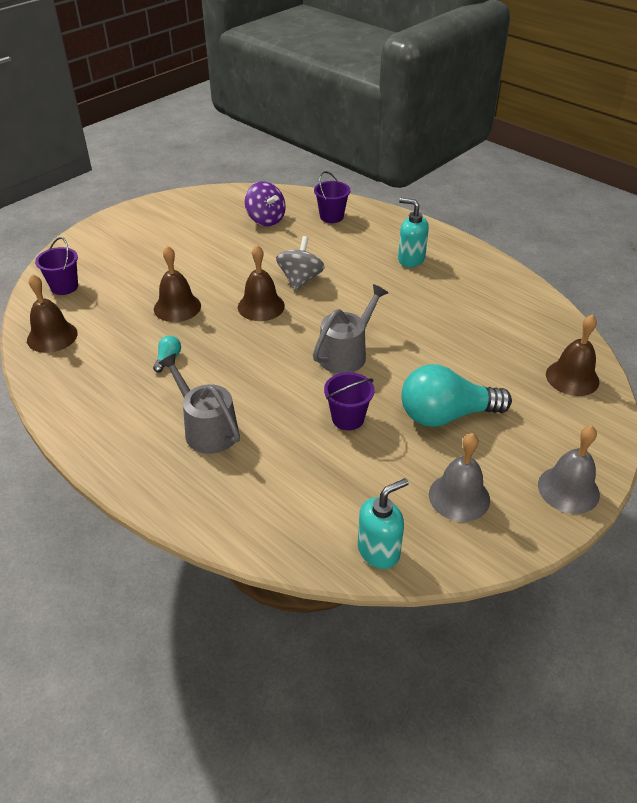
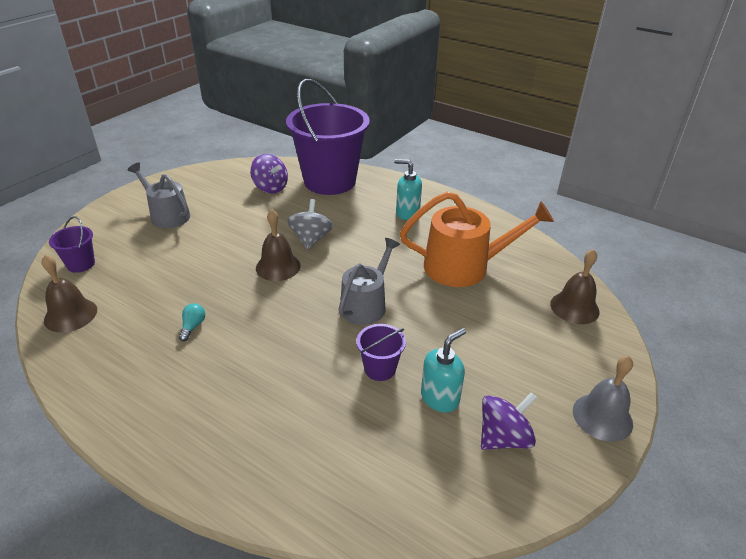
camera: 10 degrees left, 5 degrees down
brown bell [154,246,201,322] -> none
grey watering can [159,353,240,454] -> grey watering can moved to [128,163,190,228]
purple bucket [314,171,350,223] -> purple bucket [286,79,370,195], size x2.44
turquoise soap dispenser [358,478,409,569] -> turquoise soap dispenser moved to [421,328,466,413]
turquoise light bulb [401,364,512,427] -> none
grey bell [429,433,490,522] -> purple spinning top [481,392,537,450]
none -> orange watering can [400,192,554,287]

